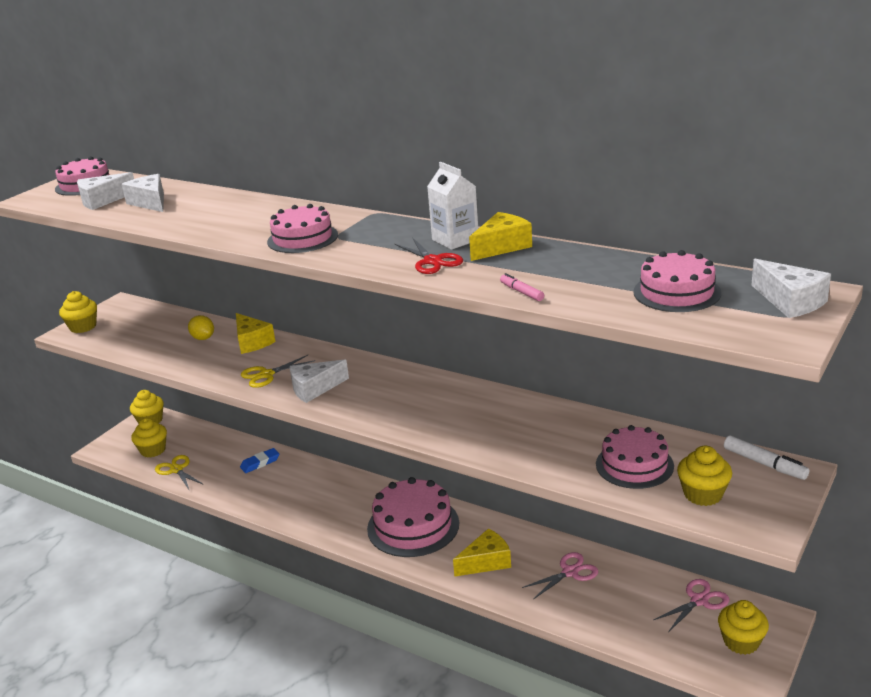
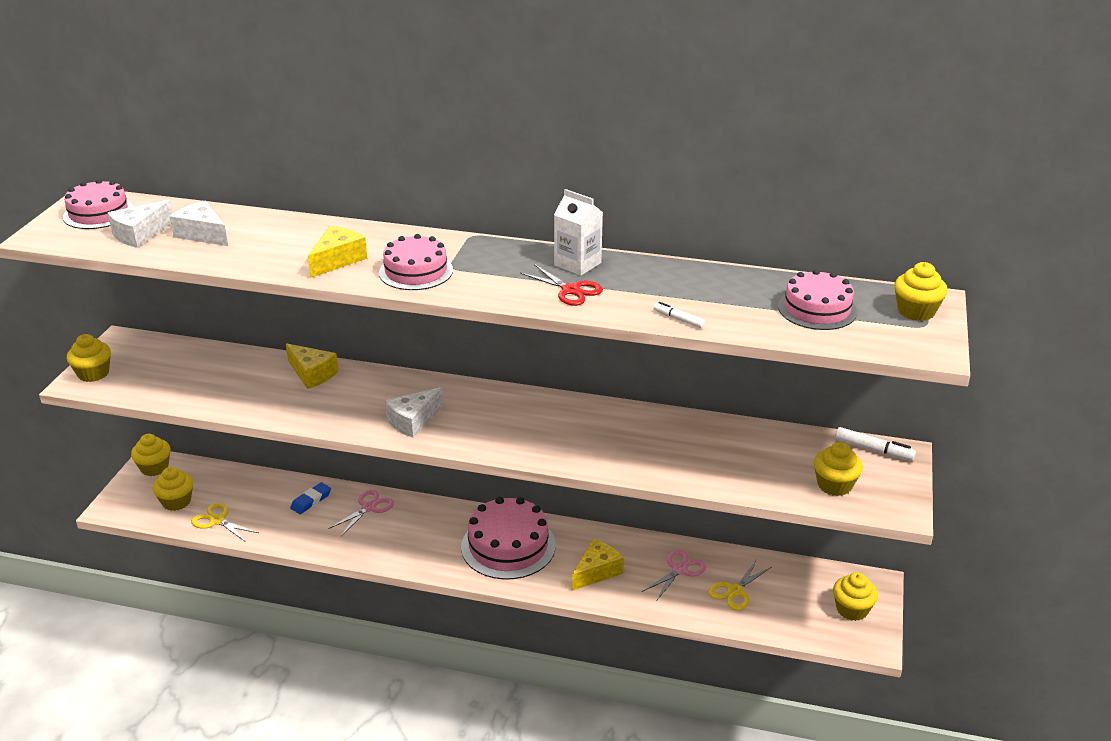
camera: 20 degrees left, 5 degrees up
yellow lemon [188,315,214,340] -> none
yellow scissors [241,355,315,388] -> yellow scissors moved to [709,561,772,611]
yellow cheese [469,212,532,261] -> yellow cheese moved to [308,226,367,278]
pink marker [500,273,544,301] -> white marker [654,302,705,328]
pink cake [596,425,674,489] -> none
pink scissors [654,579,729,632] -> pink scissors moved to [328,490,394,536]
white cheese [752,259,831,318] -> yellow cupcake [894,262,948,321]

